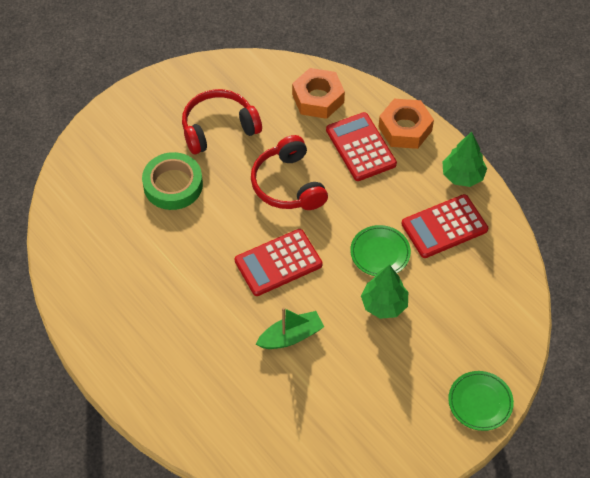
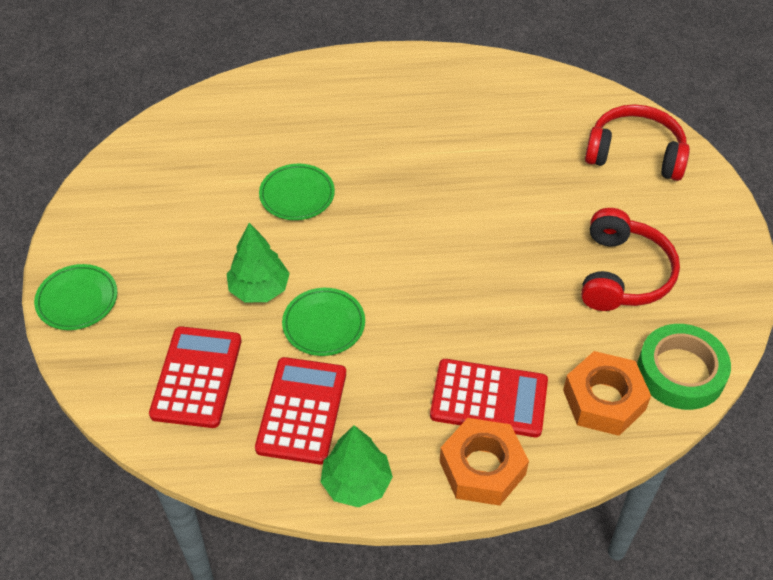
camera: 125 degrees right, 5 degrees down
green tape [142,152,203,210] -> green tape moved to [637,324,731,410]
red calculator [235,229,323,296] -> red calculator moved to [149,326,242,428]
red headphones [251,135,328,210] -> red headphones moved to [585,104,690,181]
green boat [256,307,324,349] -> green plate [259,164,335,220]

